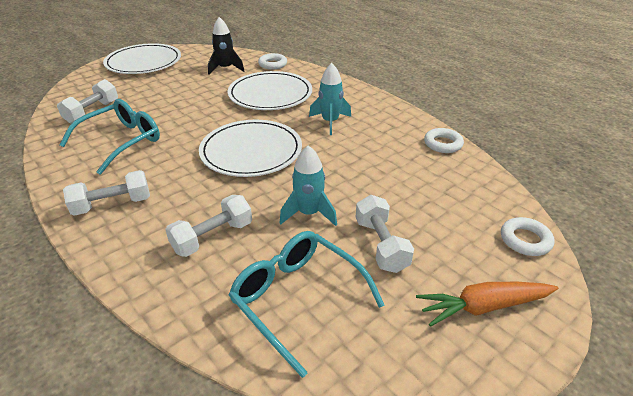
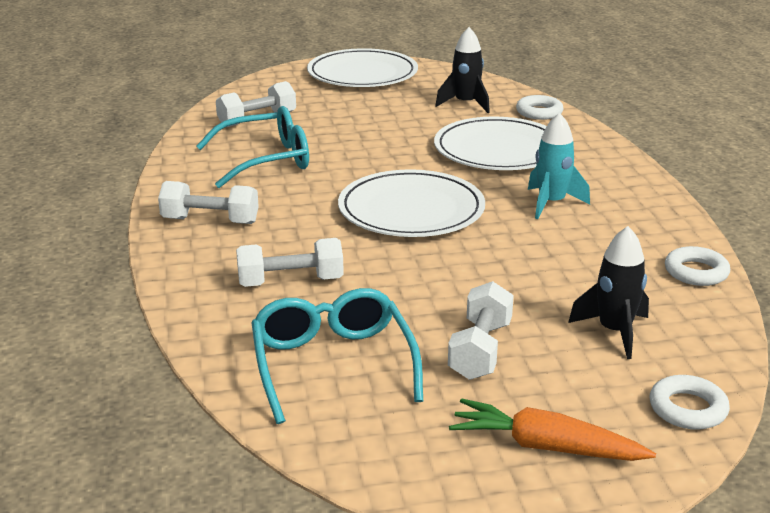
camera: 30 degrees right, 10 degrees down
turquoise rocket [280,146,337,226] -> none
none -> black rocket [568,226,649,359]

